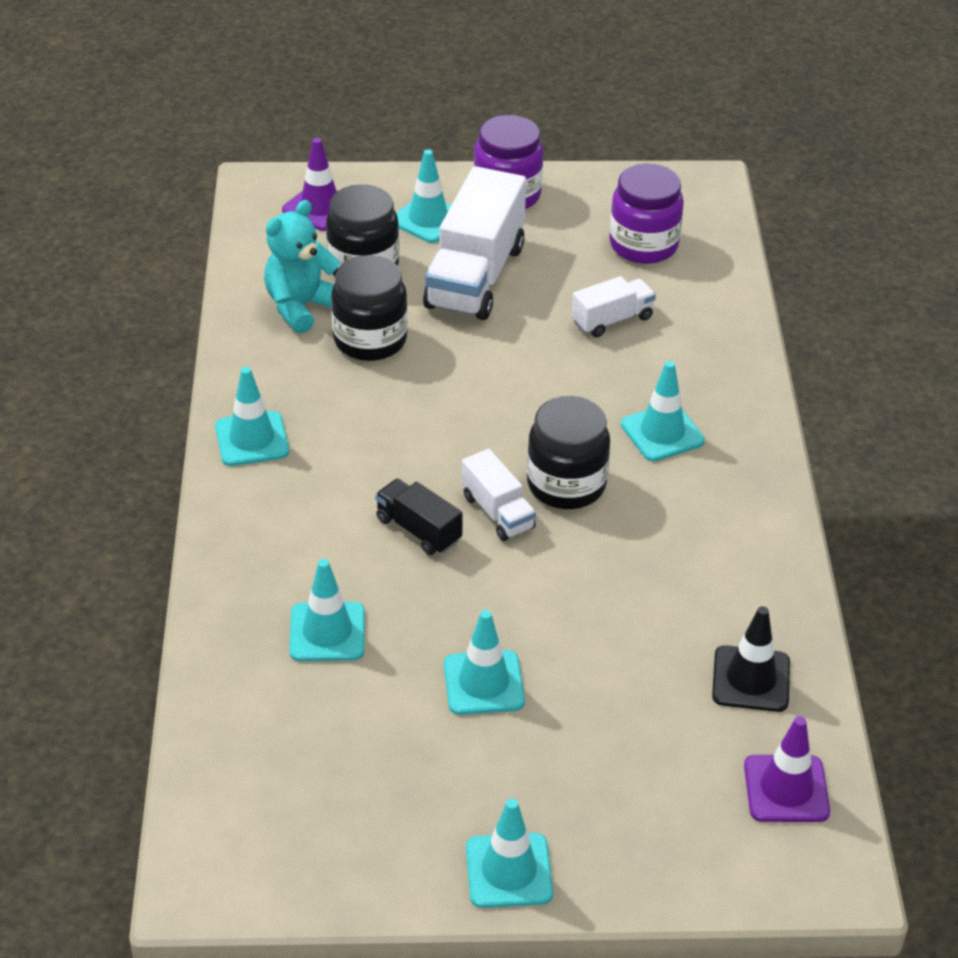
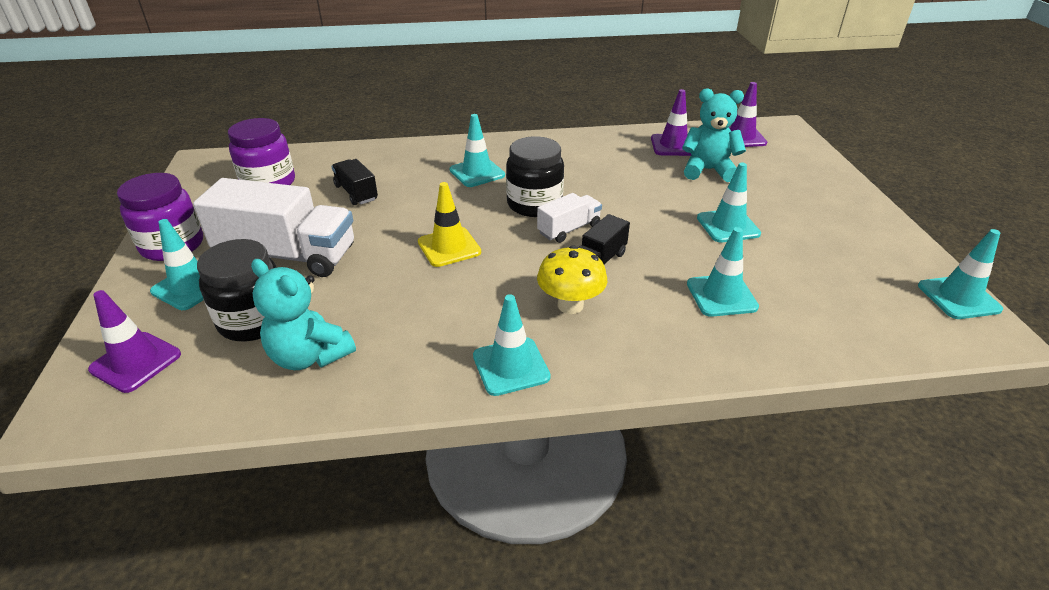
camera: 95 degrees left, 5 degrees down
black jar [331,255,408,361] -> none
turquoise traffic cone [466,798,553,908] -> turquoise traffic cone moved to [918,229,1003,319]
white truck [572,276,656,337] -> black truck [331,159,378,205]
black traffic cone [712,606,790,712] -> purple traffic cone [651,89,691,156]
none -> yellow traffic cone [418,182,481,267]
none -> yellow mushroom [537,245,607,314]
none -> turquoise teddy bear [682,88,746,182]

